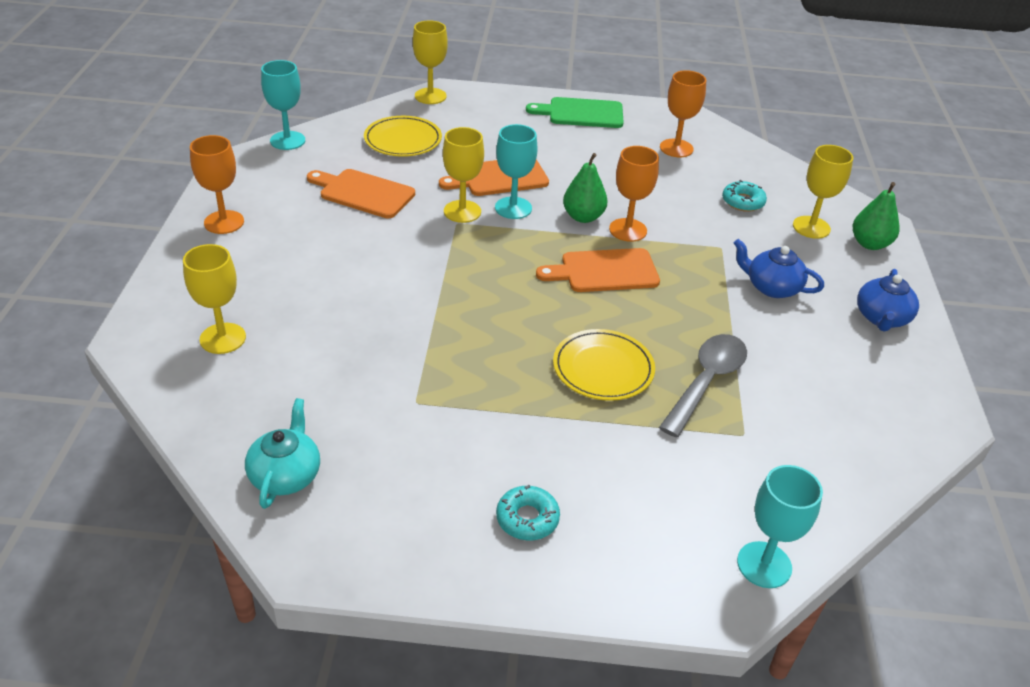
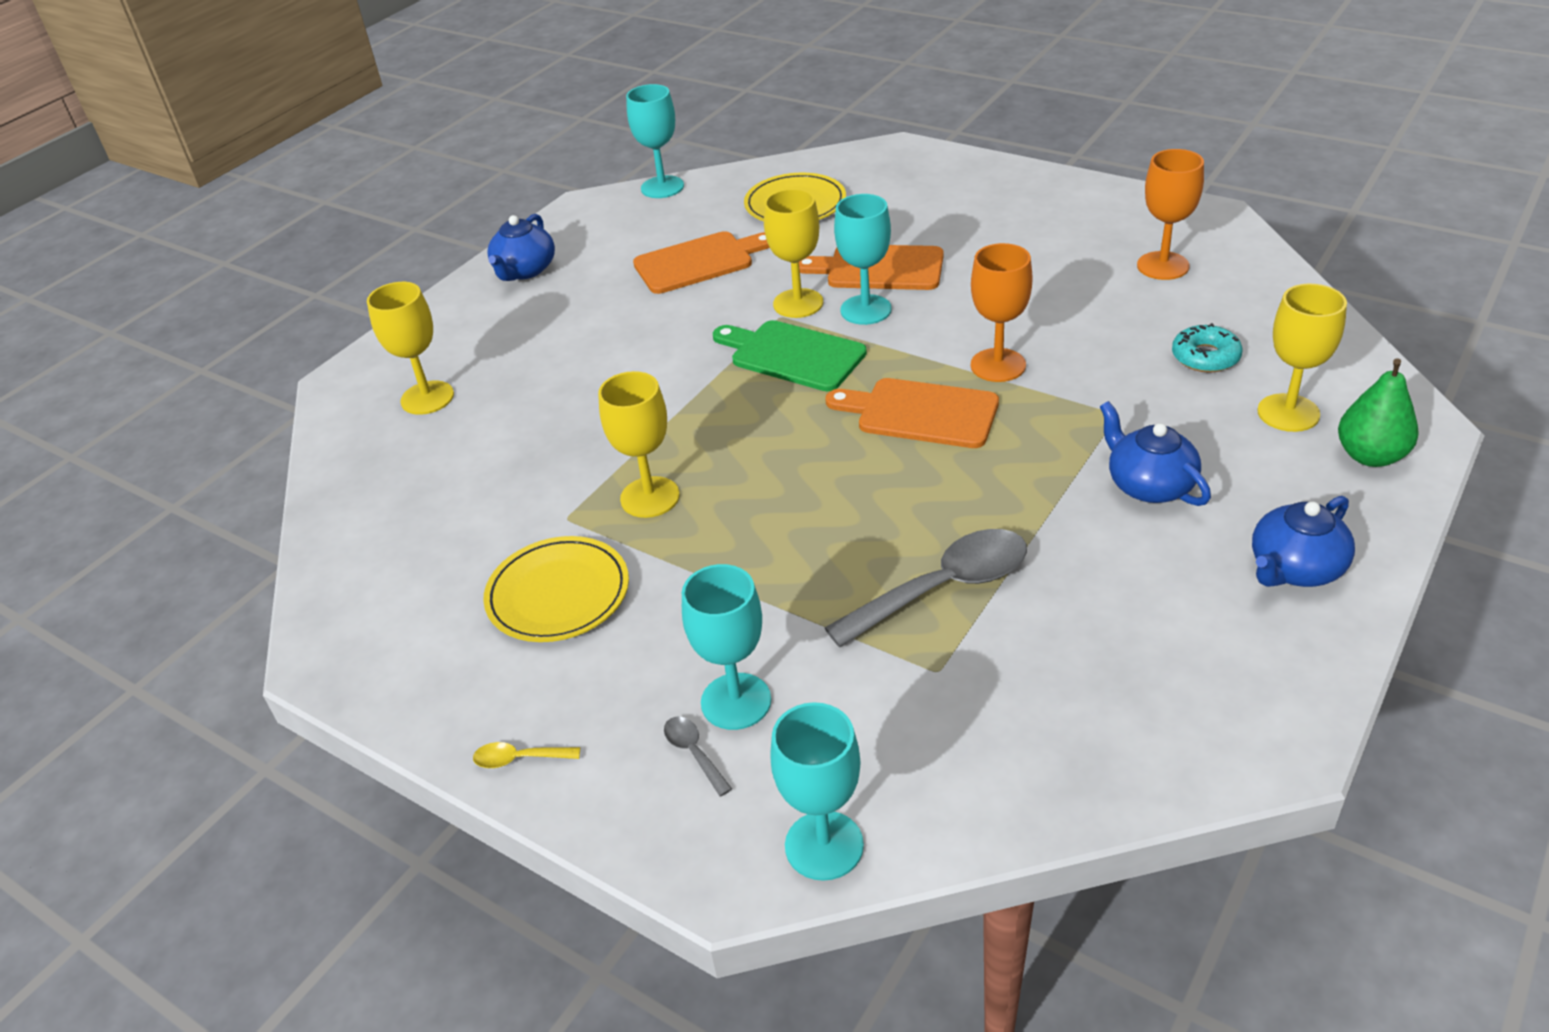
camera: 35 degrees right, 0 degrees up
orange goblet [190,135,244,234] -> blue teapot [487,214,555,281]
turquoise teapot [245,398,320,509] -> none
orange cutting board [307,169,415,218] -> orange cutting board turned 105 degrees clockwise [633,231,770,294]
yellow goblet [413,20,448,104] -> yellow goblet moved to [598,371,680,518]
turquoise donut [496,485,560,540] -> none
green cutting board [526,97,624,128] -> green cutting board moved to [713,320,867,391]
yellow plate [553,329,655,401] -> yellow plate moved to [483,536,629,642]
green pear [563,153,607,223] -> none
none -> yellow spoon [473,742,580,768]
none -> grey spoon [664,717,732,796]
none -> turquoise goblet [682,564,771,730]

